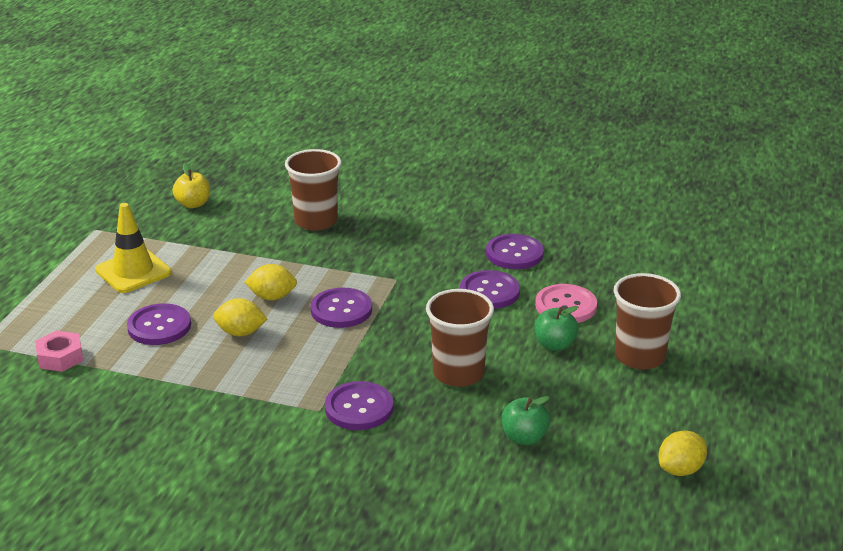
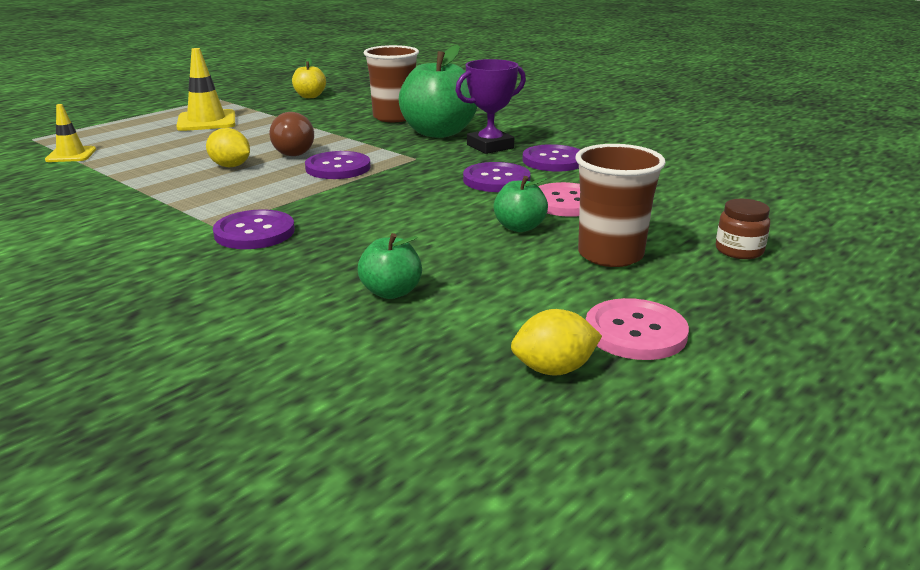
camera: 25 degrees right, 5 degrees down
pink nut [35,330,83,372] -> yellow traffic cone [45,104,96,162]
purple button [127,303,191,345] -> none
yellow lemon [245,264,297,300] -> brown light bulb [270,112,314,156]
brown cup [426,289,494,387] -> none
none -> green apple [399,45,477,138]
none -> purple trophy [455,59,526,154]
none -> pink button [586,298,689,360]
none -> brown jar [716,199,770,259]

